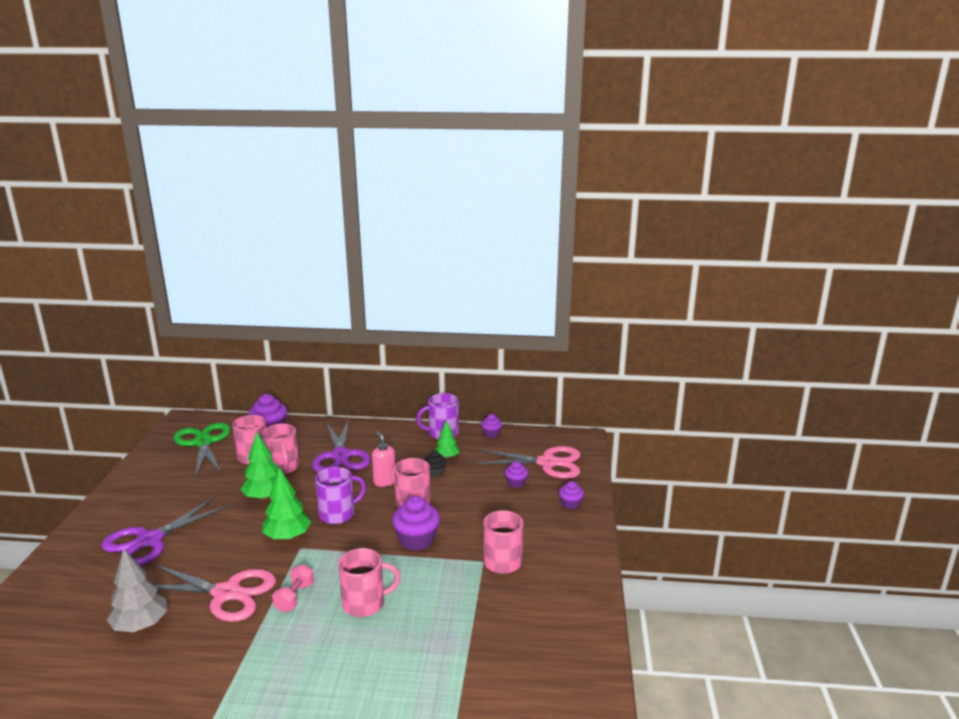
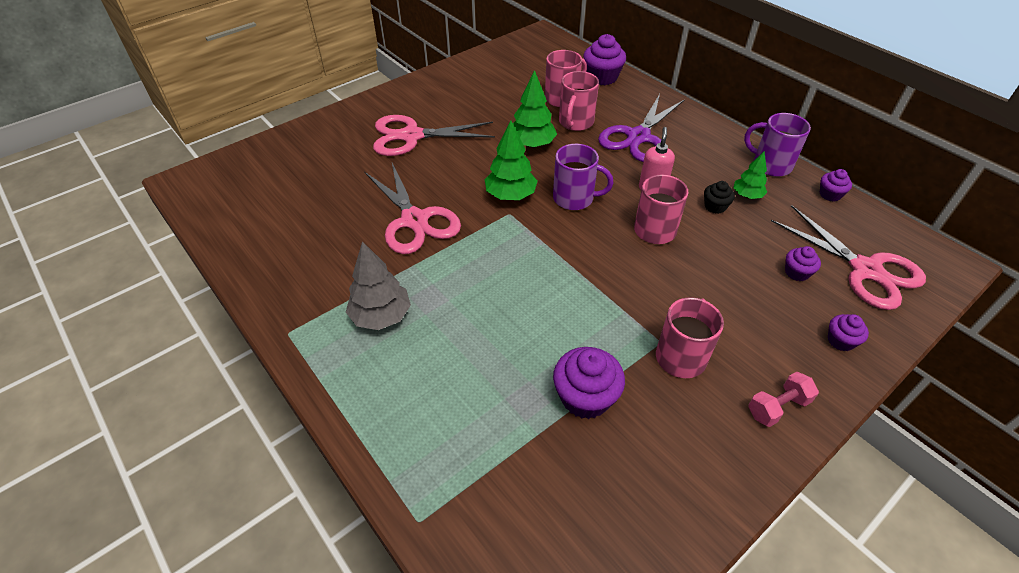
camera: 45 degrees right, 25 degrees up
purple scissors [102,497,230,566] -> pink scissors [373,115,495,156]
grey tree [107,549,167,632] -> grey tree moved to [346,241,411,330]
green scissors [174,423,230,478] -> none
pink dumbbell [272,564,314,613] -> pink dumbbell moved to [748,372,819,427]
pink mug [338,548,400,617] -> none
purple cupcake [392,496,440,551] -> purple cupcake moved to [553,347,625,419]

